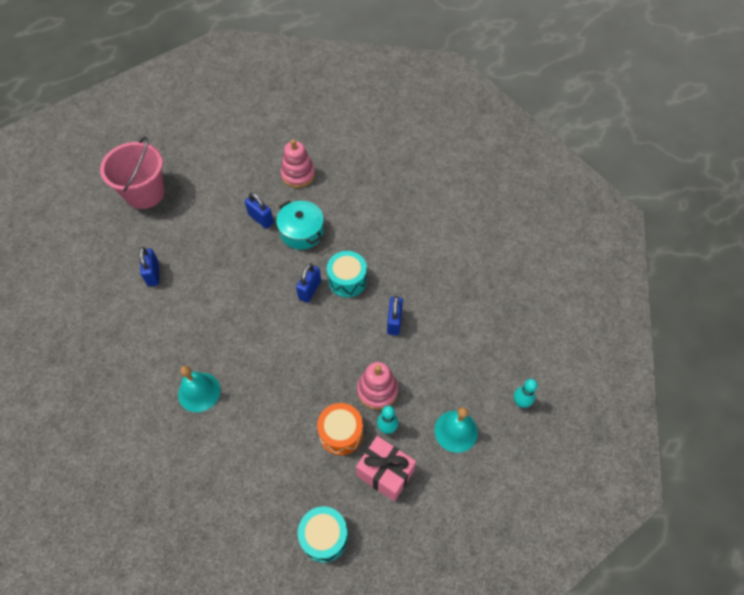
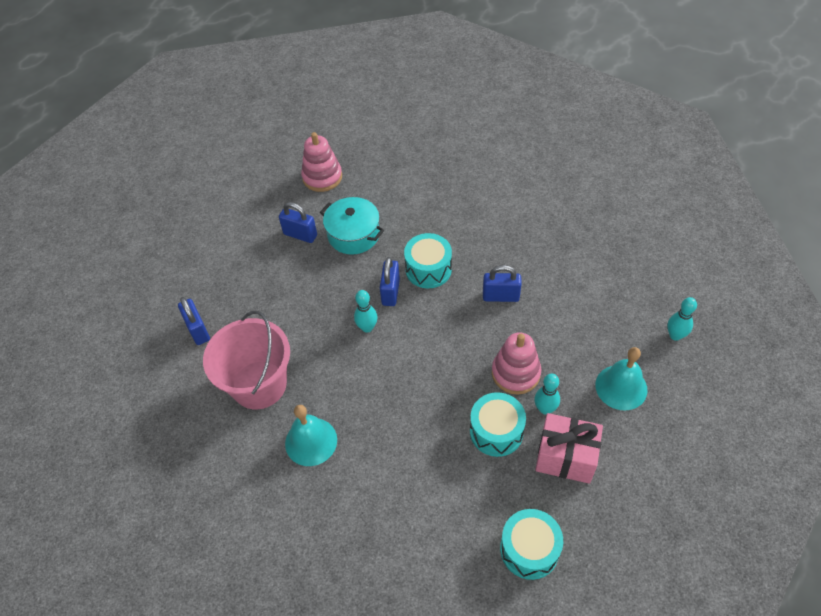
camera: 15 degrees left, 5 degrees down
pink bucket [100,137,165,209] -> pink bucket moved to [203,311,290,409]
orange drum [317,403,363,455] -> turquoise drum [470,392,526,457]
blue padlock [387,296,403,335] -> blue padlock turned 75 degrees counterclockwise [483,265,522,302]
none -> turquoise bowling pin [354,290,378,333]

